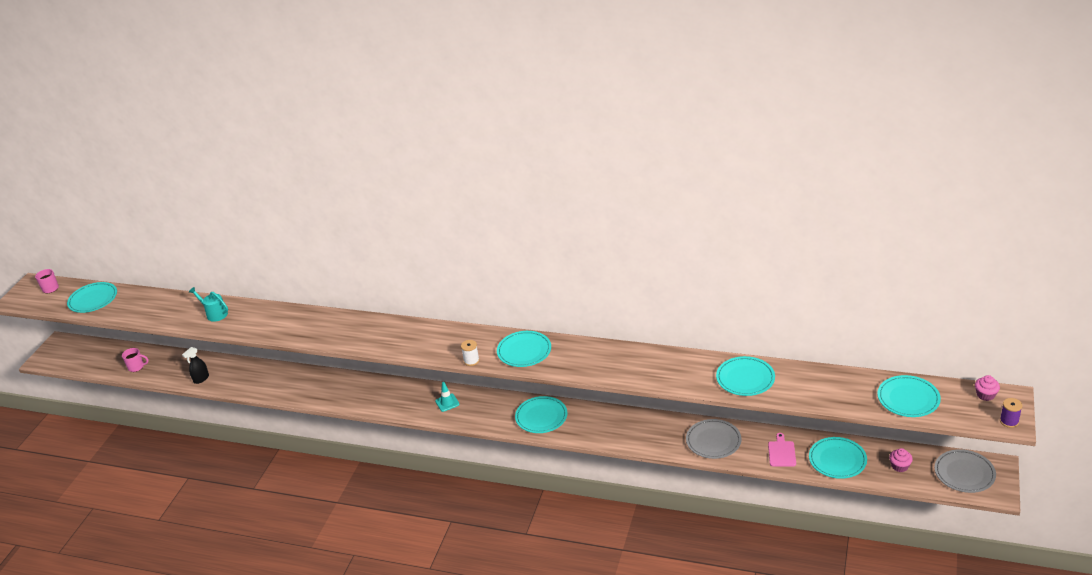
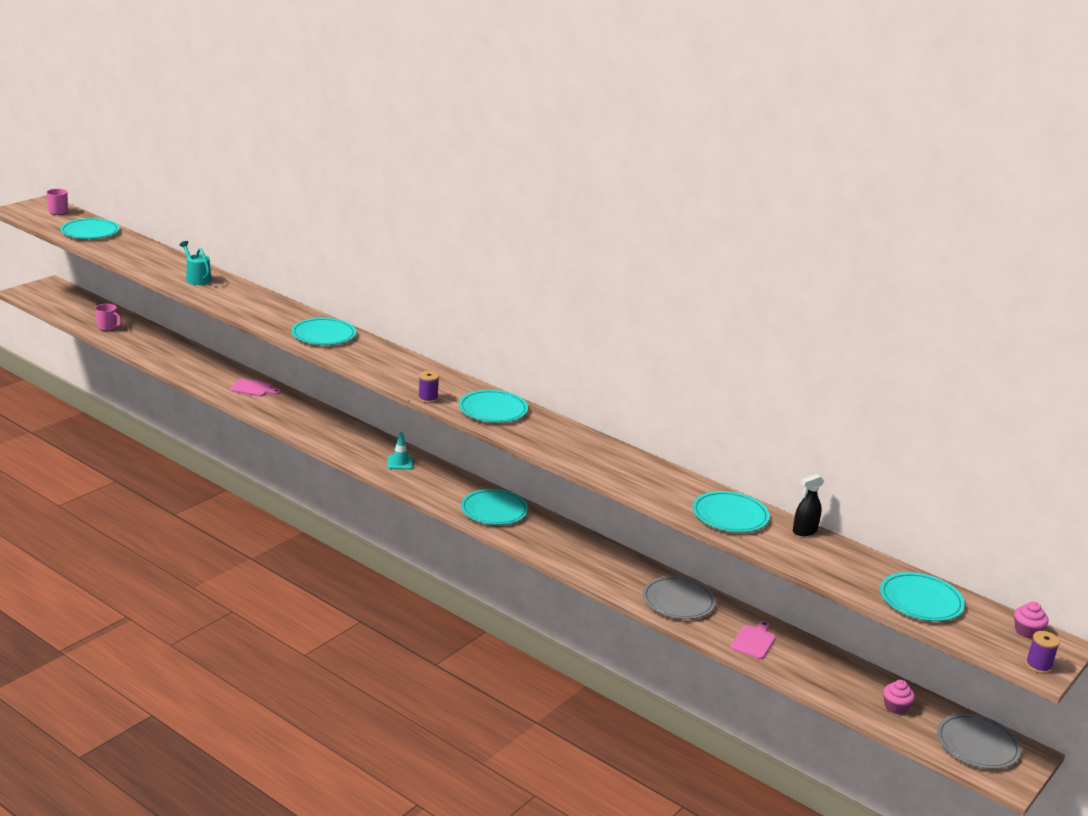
camera: 15 degrees right, 10 degrees down
black spray bottle [182,347,209,384] -> black spray bottle moved to [793,474,824,536]
white spool [461,340,480,366] -> purple spool [418,371,439,403]
turquoise plate [809,437,867,479] -> turquoise plate moved to [291,318,356,345]
none -> pink cutting board [230,378,280,396]

